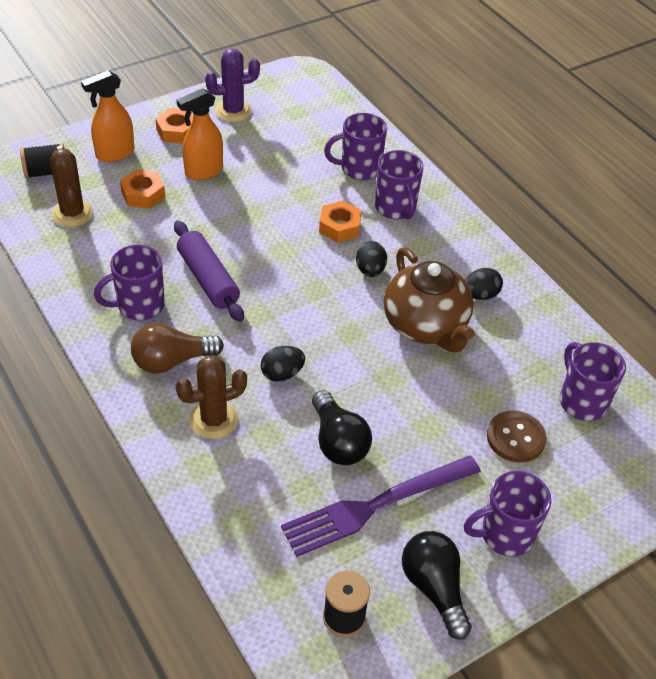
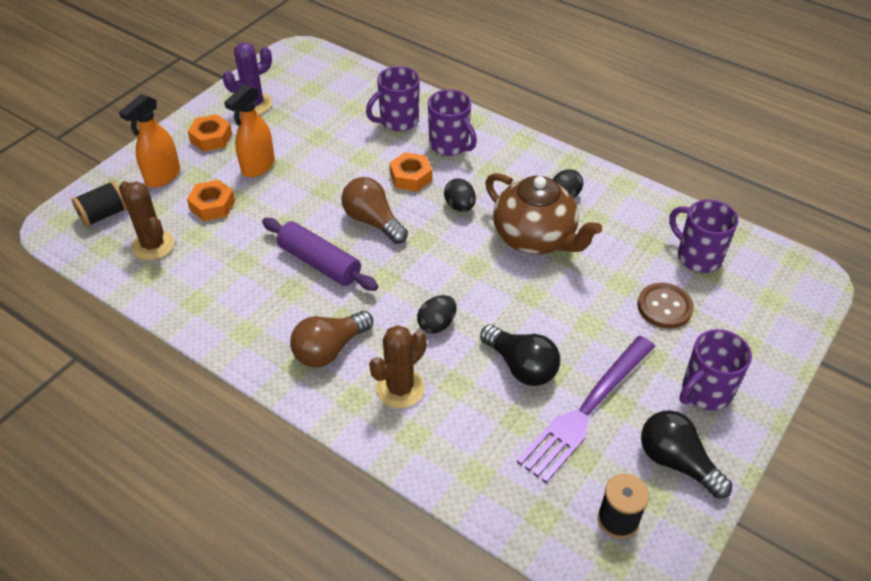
camera: 20 degrees left, 0 degrees up
purple mug [94,245,165,320] -> none
none -> brown light bulb [341,177,408,244]

